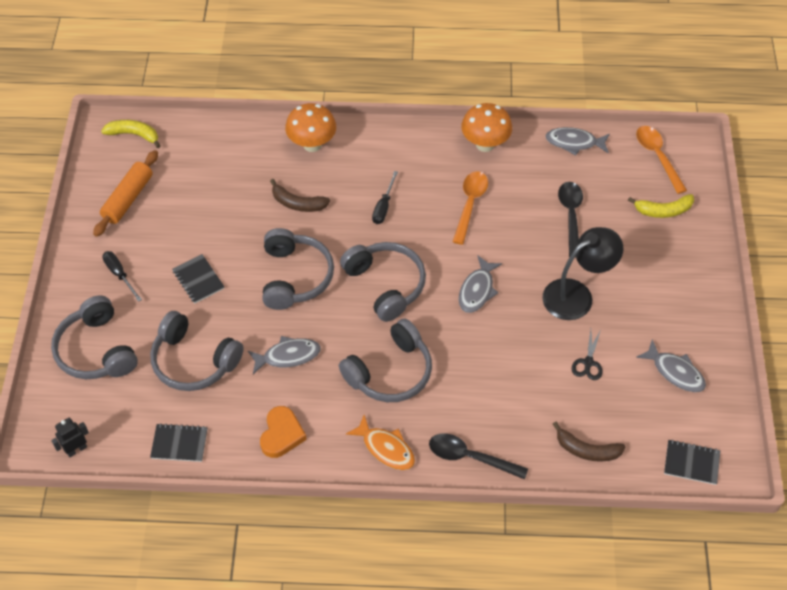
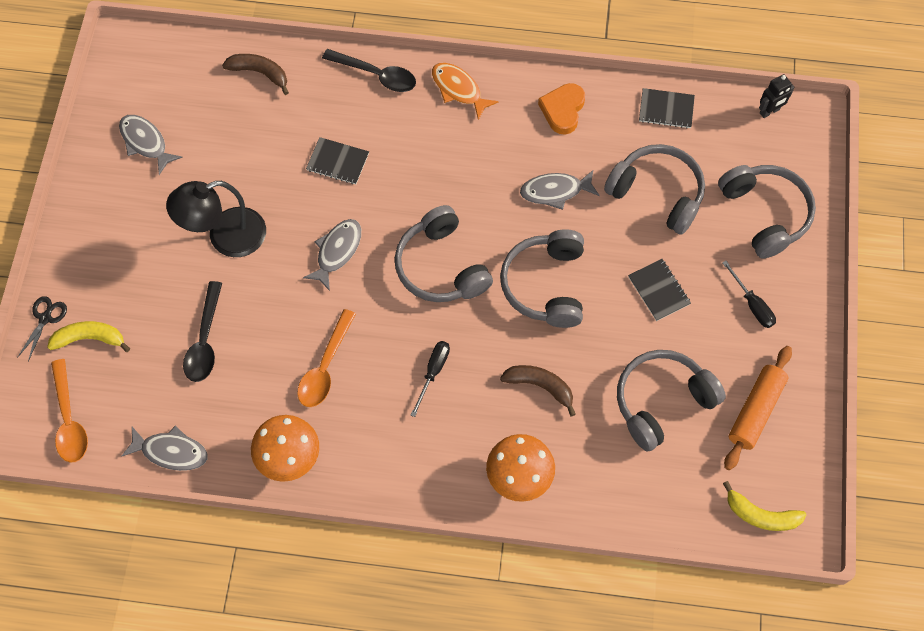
camera: 175 degrees left, 10 degrees up
grey headphones [339,319,432,402] -> grey headphones moved to [617,350,726,451]
black scissors [572,329,603,380] -> black scissors moved to [17,296,67,362]
black notebook [664,440,720,485] -> black notebook moved to [306,137,369,184]

